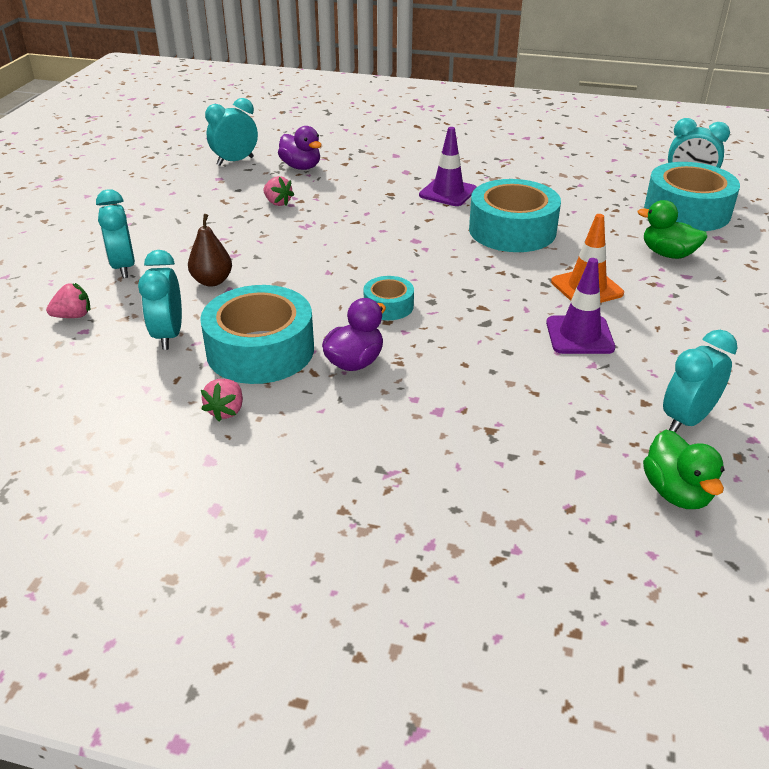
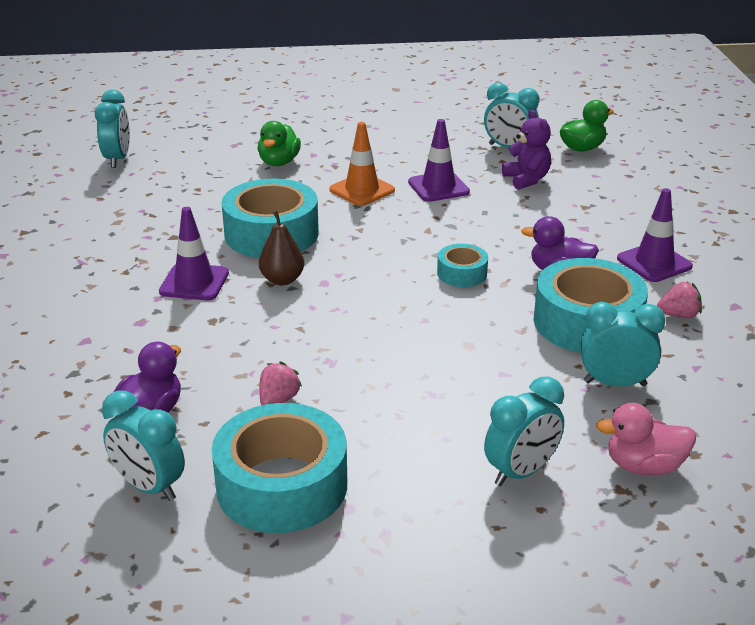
camera: 110 degrees left, 5 degrees down
pink strawberry [46,283,91,318] -> pink duck [596,403,696,475]
turquoise clock [138,250,182,350] -> turquoise clock turned 150 degrees counterclockwise [581,302,665,386]
brown pear [188,214,232,287] -> brown pear moved to [259,211,304,285]
turquoise tape [644,162,740,231] -> turquoise tape moved to [211,403,347,533]
none -> purple teddy bear [502,110,551,190]
none -> purple traffic cone [617,188,693,282]

